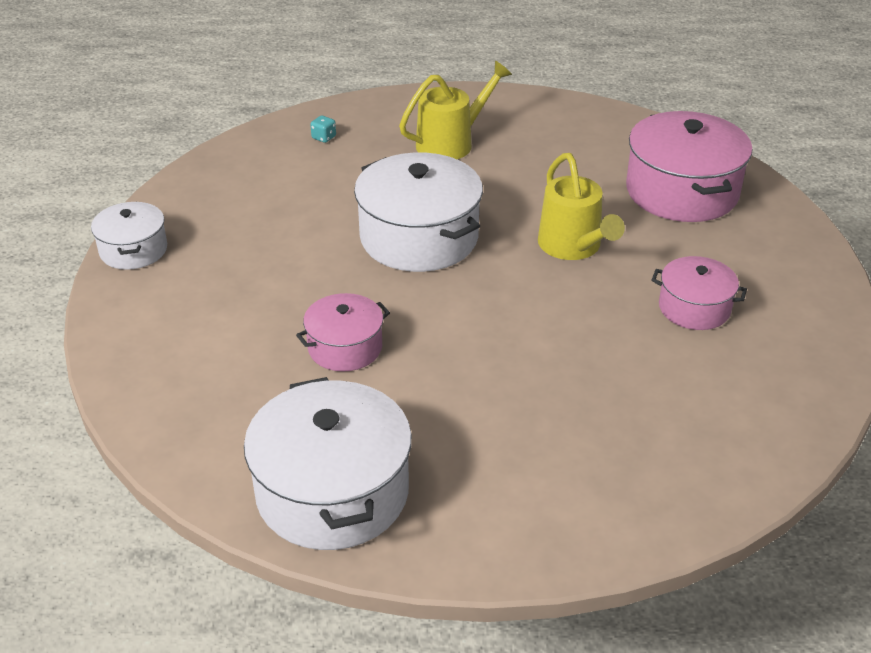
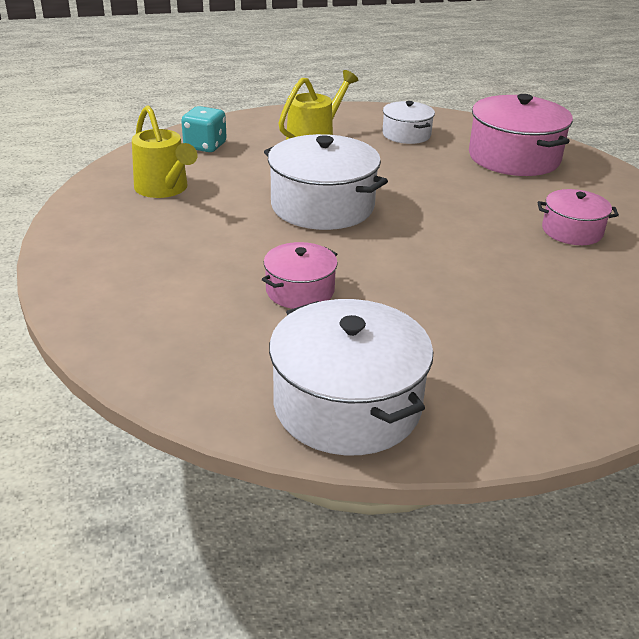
camera: 15 degrees left, 5 degrees down
white pot [91,202,167,270] -> white pot moved to [382,101,435,144]
turquoise dice [310,115,336,143] -> turquoise dice [181,106,226,152], size x2.06
yellow watering can [538,153,625,260] -> yellow watering can moved to [132,105,197,198]

